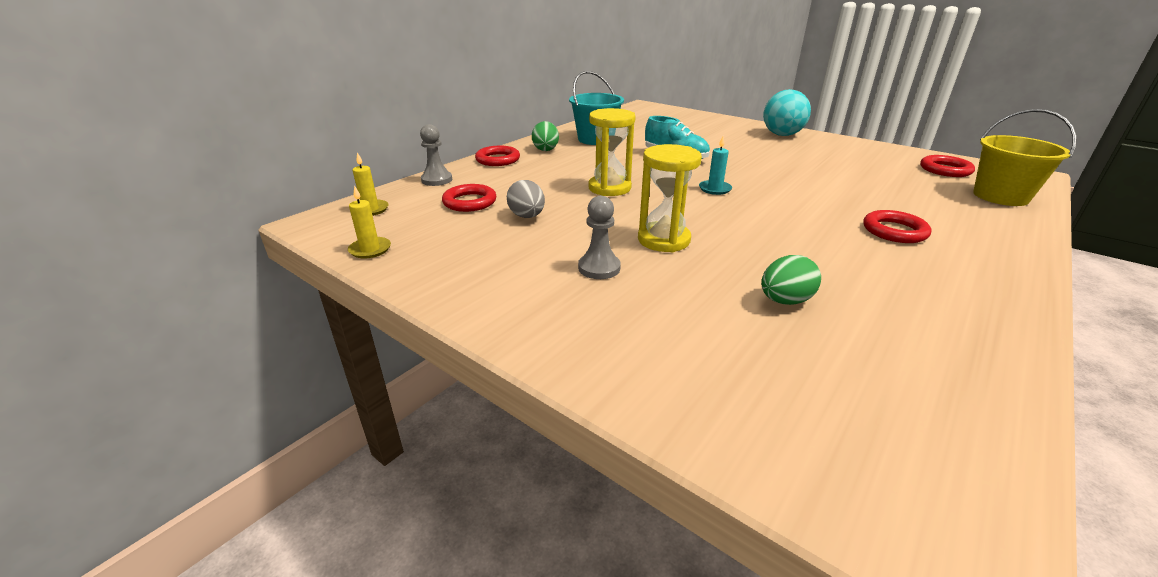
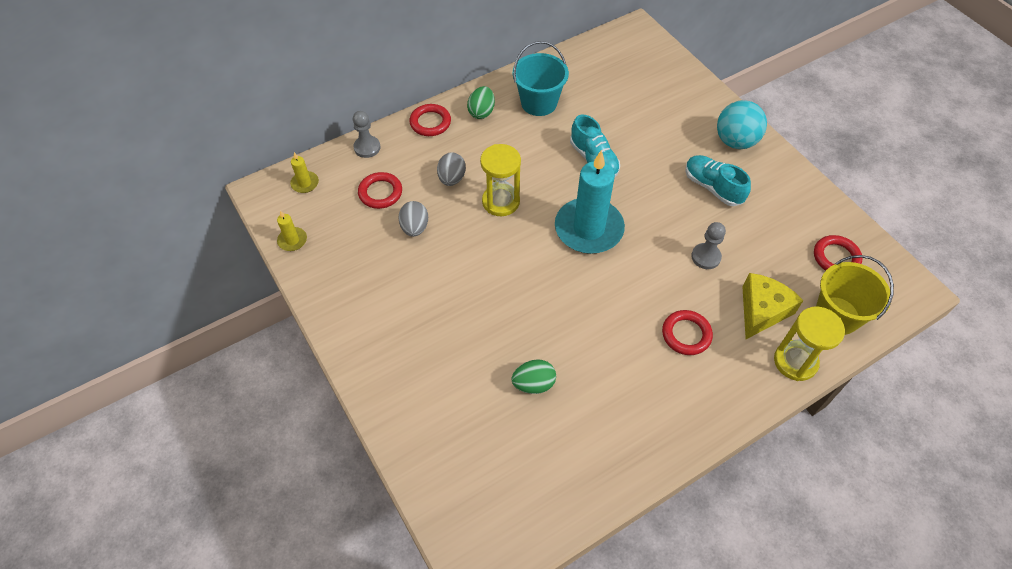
camera: 20 degrees right, 25 degrees up
grey pawn [578,196,621,279] -> grey pawn moved to [691,222,726,269]
yellow hourglass [638,144,702,252] -> yellow hourglass moved to [774,307,845,381]
turquoise candle [699,136,732,195] -> turquoise candle [555,150,625,254], size x2.37
none -> grey egg [437,153,466,186]
none -> turquoise shoe [685,155,751,206]
none -> yellow cheese [742,273,804,339]

